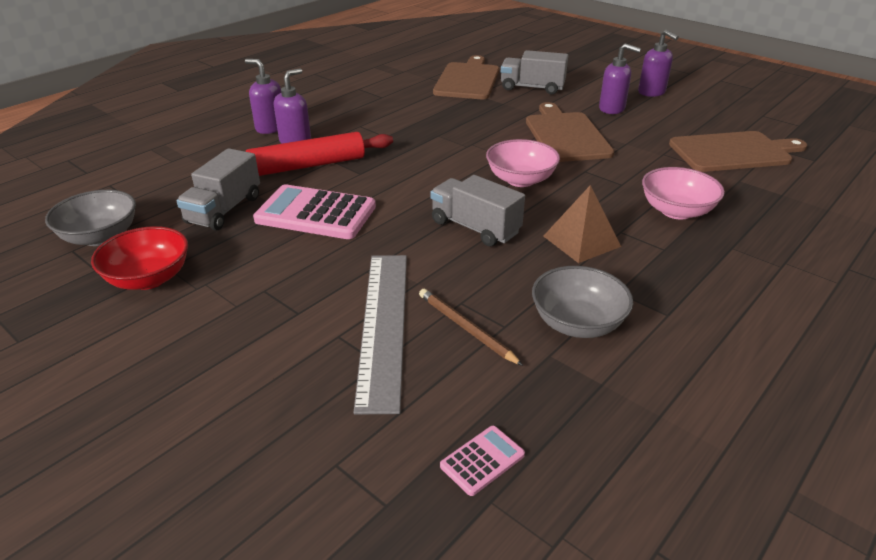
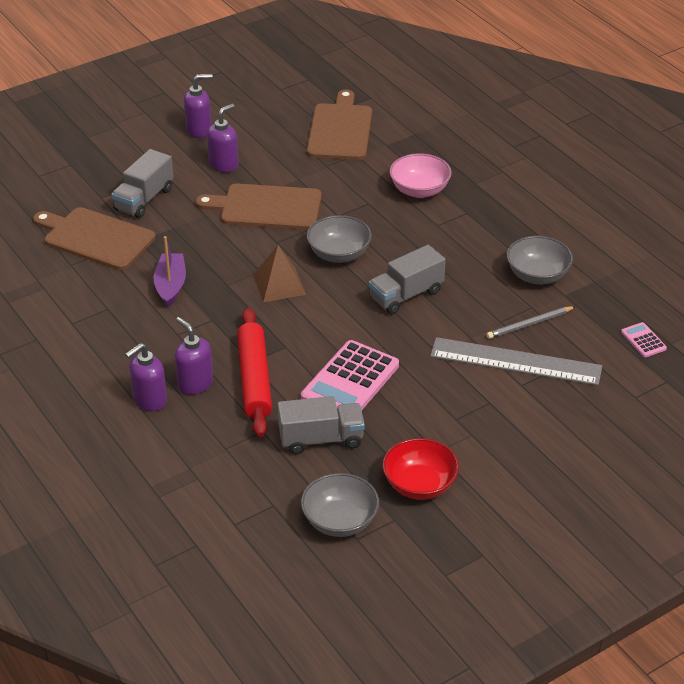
camera: 75 degrees left, 5 degrees up
grey truck [176,148,260,230] -> grey truck turned 45 degrees counterclockwise [278,396,365,454]
brown pencil [419,289,523,366] -> grey pencil [486,306,576,339]
pink bowl [486,139,560,187] -> grey bowl [307,215,372,263]
brown pyramid [543,185,621,263] -> brown pyramid moved to [253,245,306,302]
none -> purple boat [154,236,186,307]

